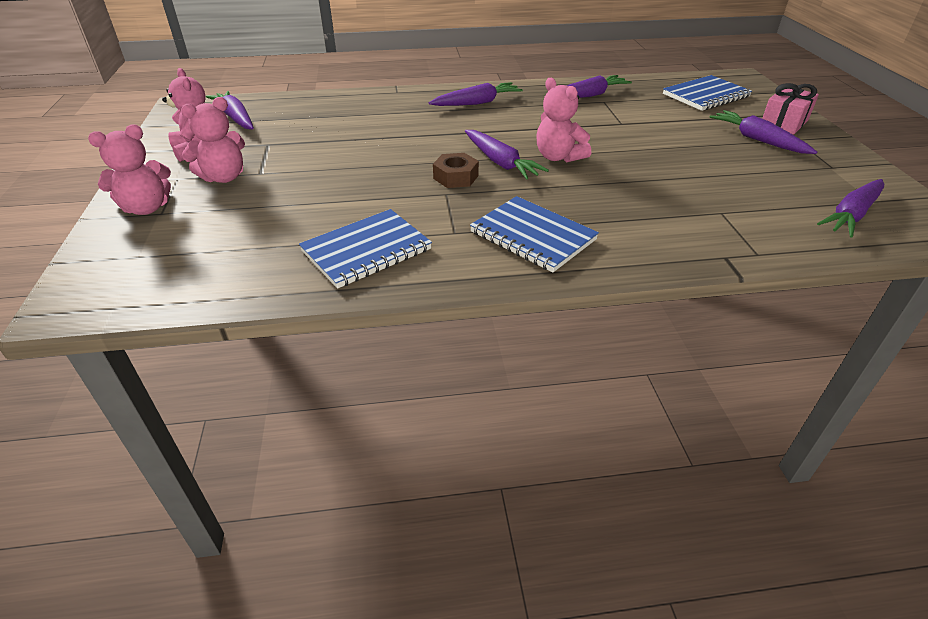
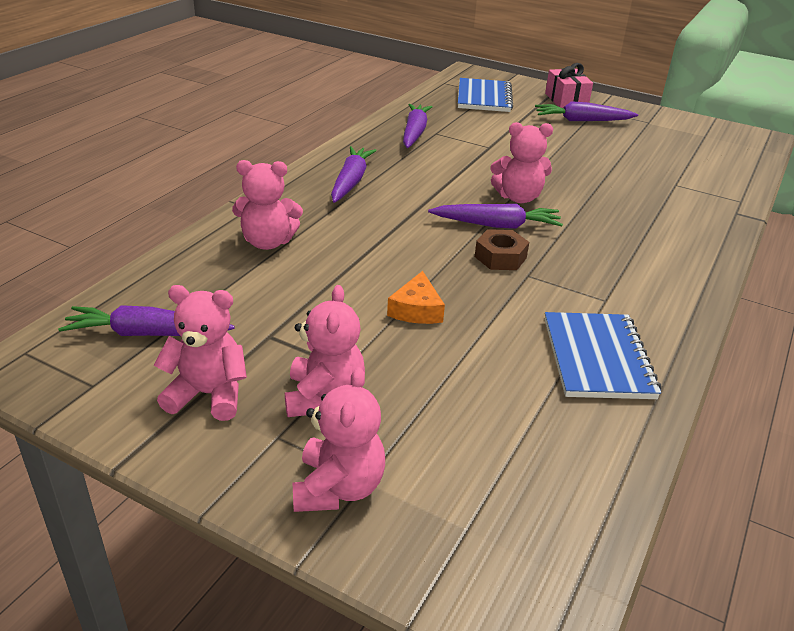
camera: 55 degrees left, 5 degrees down
blue notebook [470,196,599,272] -> none
purple carrot [817,179,884,238] -> none
none -> pink teddy bear [232,160,303,250]
none -> orange cheese [387,271,445,324]

